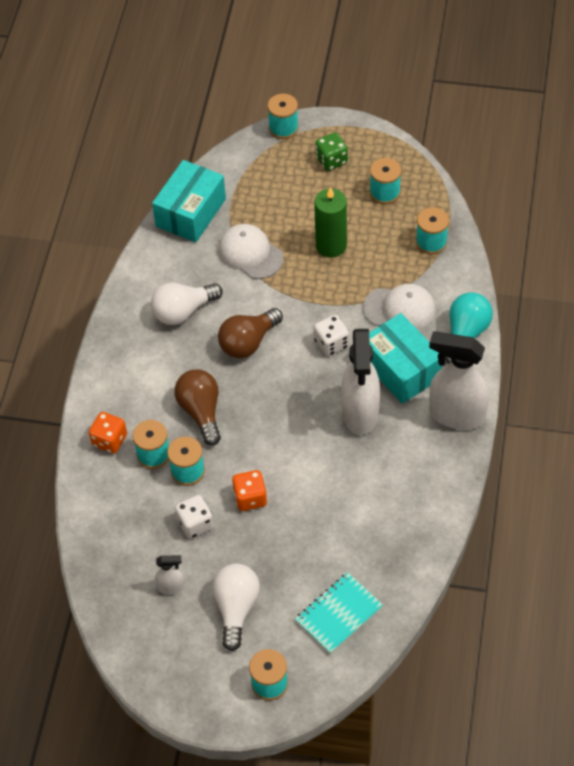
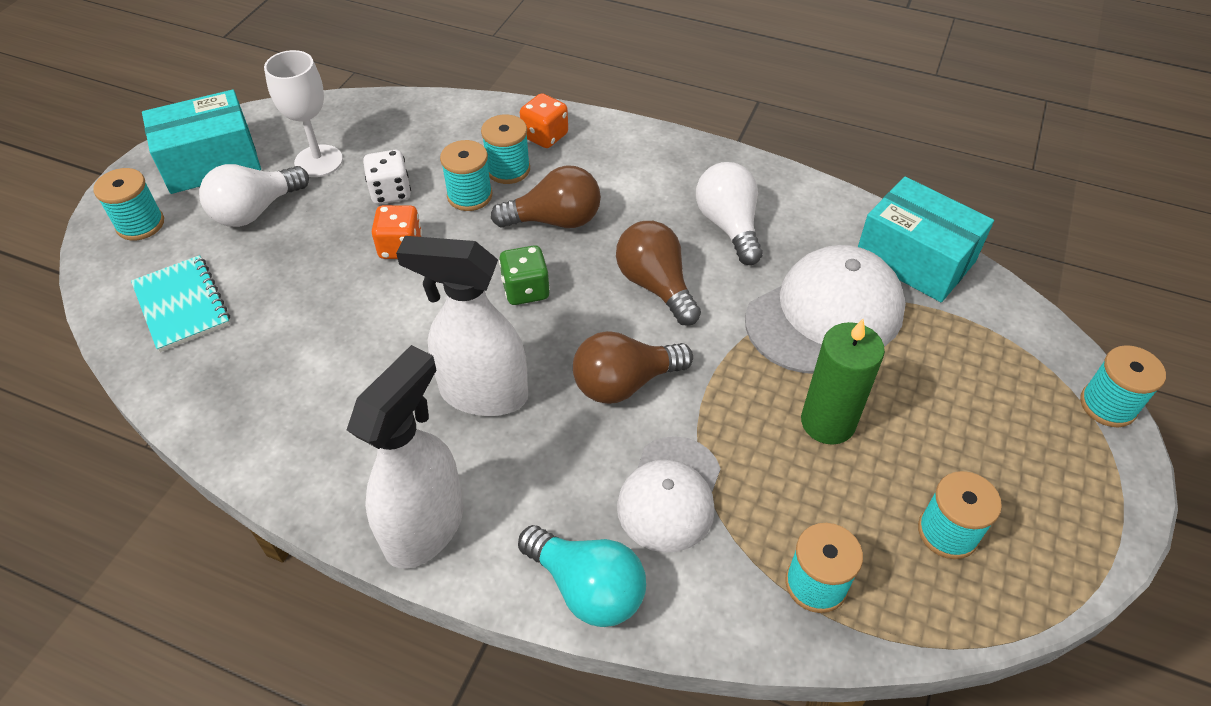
camera: 100 degrees right, 5 degrees down
white spray bottle [155,555,184,595] -> white goblet [264,50,343,177]
white light bulb [212,564,260,651] -> white light bulb turned 120 degrees clockwise [199,164,309,227]
white cap [218,224,284,279] -> white cap [745,245,906,373], size x1.50
white dice [314,315,349,356] -> brown light bulb [573,331,693,404]
green dice [315,132,348,171] -> green dice moved to [499,245,550,305]
turquoise box [369,313,442,404] -> turquoise box moved to [142,89,261,194]

